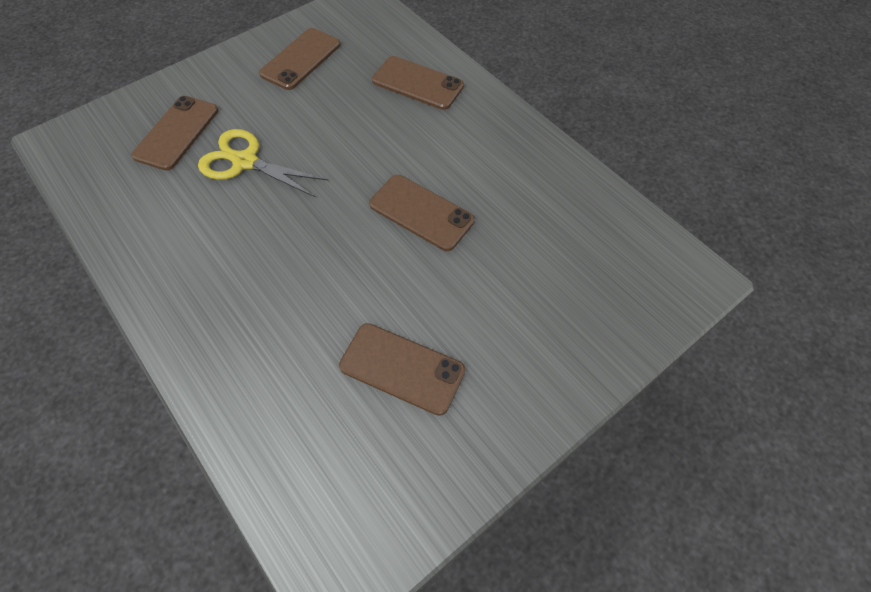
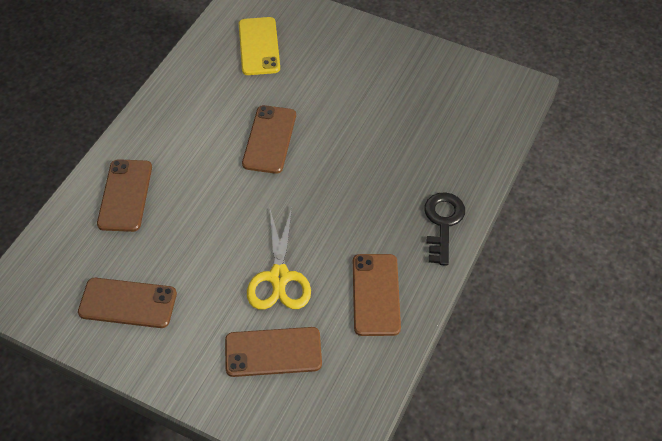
camera: 115 degrees left, 5 degrees down
brown phone [339,323,465,416] -> brown phone moved to [353,254,401,336]
none -> yellow phone [239,17,280,75]
none -> black key [424,192,465,266]

